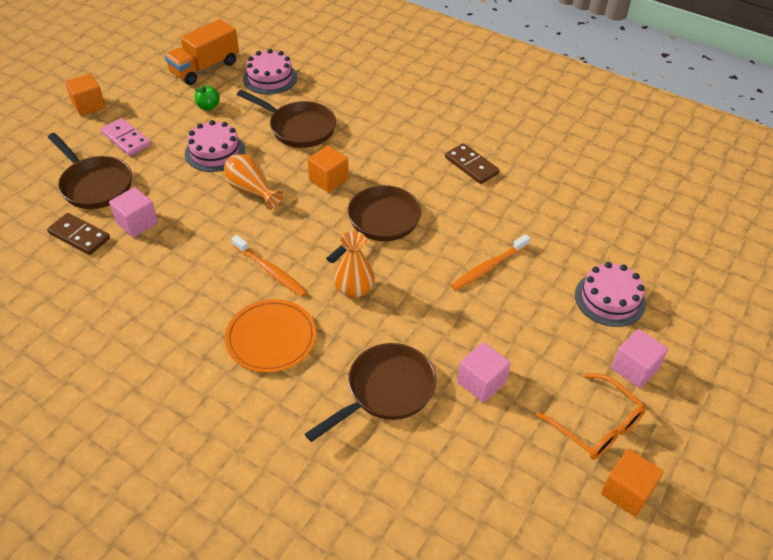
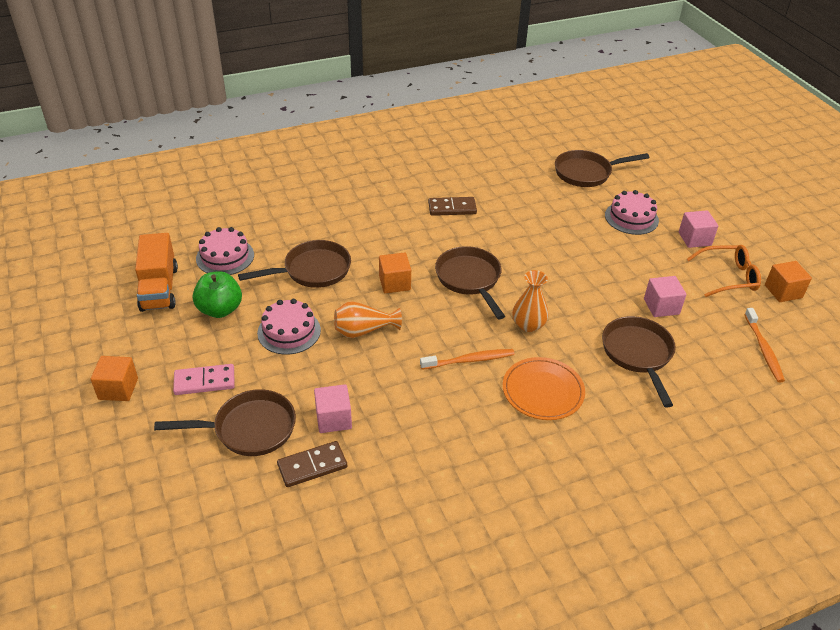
camera: 55 degrees left, 5 degrees down
green apple [195,86,220,110] -> green apple [193,271,242,318], size x1.77
orange toothbrush [451,234,530,291] -> orange toothbrush moved to [744,308,785,382]
none -> brown pan [555,150,649,187]

